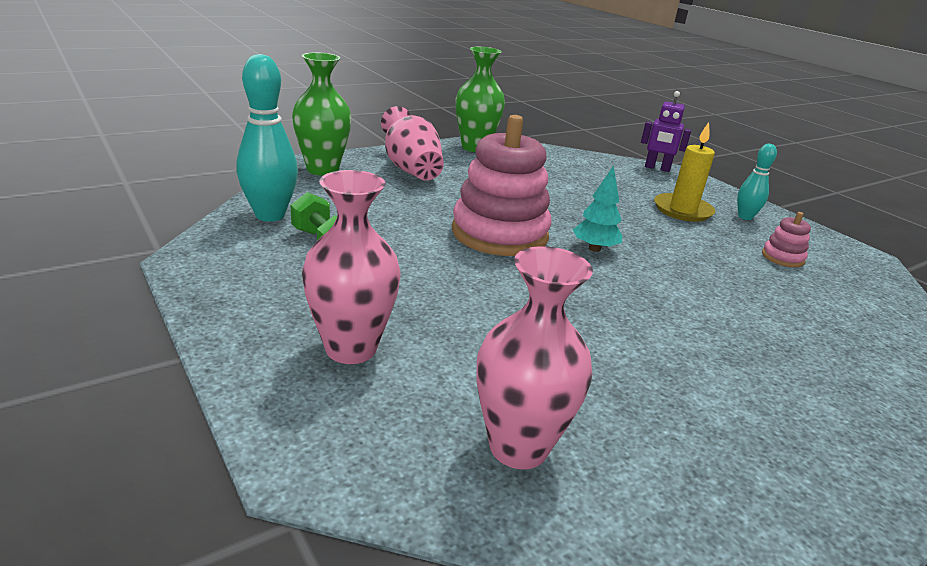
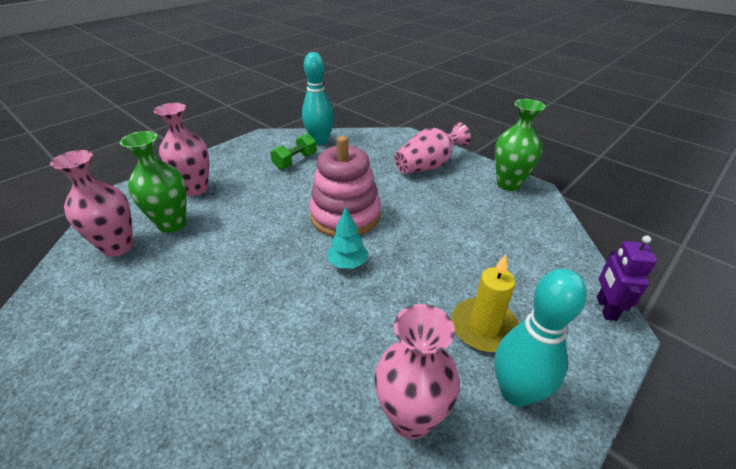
camera: 80 degrees right, 10 degrees up
green vase [292,53,351,176] -> green vase moved to [120,131,186,233]
turquoise bowling pin [737,144,777,220] -> turquoise bowling pin [494,269,587,407], size x1.73
pink stacking toy [762,212,811,268] -> pink vase [375,304,460,439]

